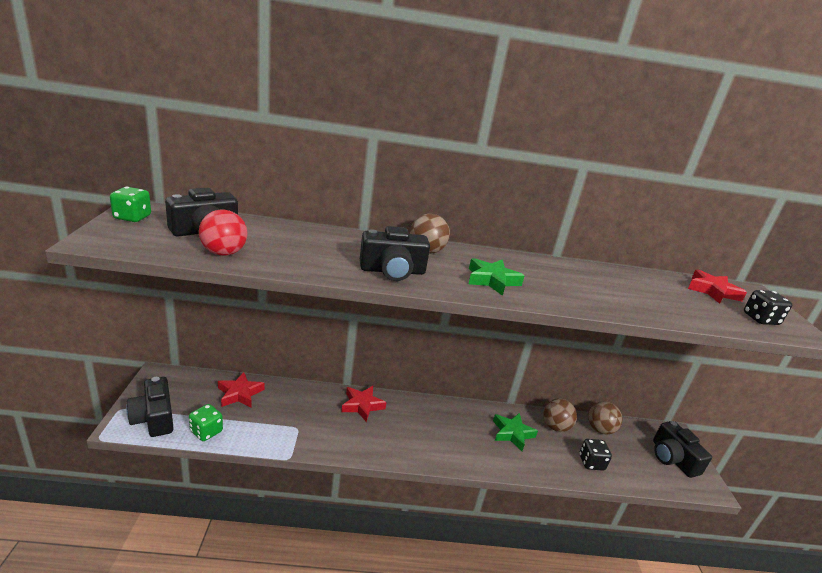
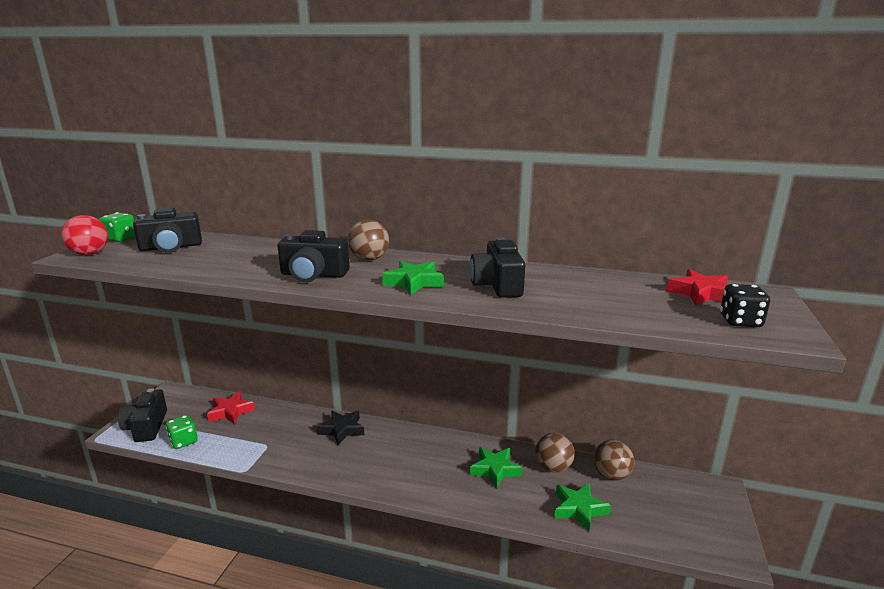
camera: 20 degrees right, 5 degrees down
red ball [199,210,248,256] -> red ball moved to [61,215,108,255]
red star [341,386,387,422] -> black star [317,411,364,445]
black dice [579,439,612,471] -> green star [554,483,611,532]
black camera [653,421,712,478] -> black camera moved to [470,237,525,298]

